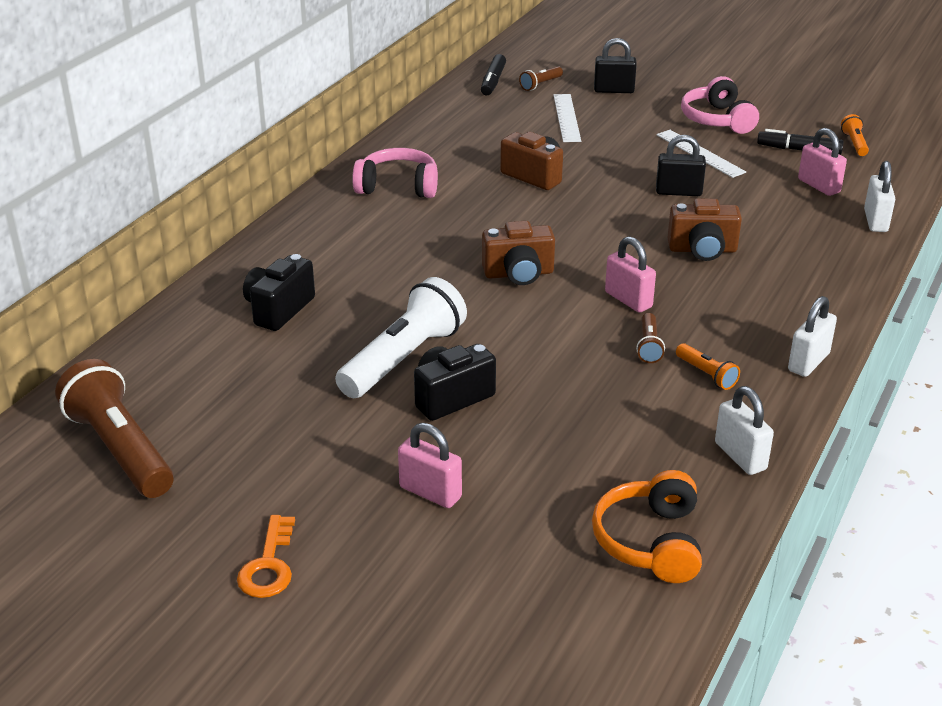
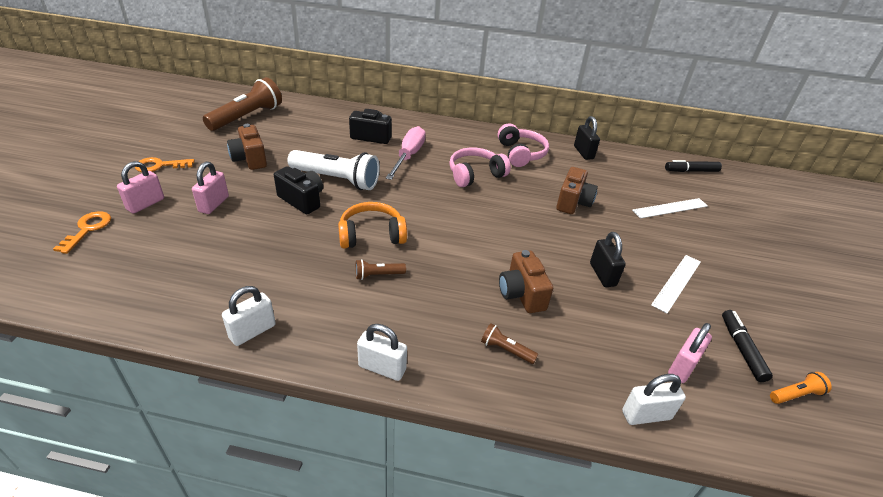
camera: 70 degrees right, 5 degrees up
brown camera [482,221,555,285] -> brown camera moved to [227,124,267,170]
brown flashlight [519,66,563,91] -> brown flashlight moved to [481,323,538,364]
orange headphones [592,470,702,583] -> orange headphones moved to [338,202,407,249]
black padlock [594,38,637,93] -> black padlock moved to [574,116,600,160]
pink padlock [605,236,656,313] -> pink padlock moved to [117,161,164,213]
orange flashlight [676,343,740,390] -> none
pink headphones [681,76,759,134] -> pink headphones moved to [449,148,511,187]
none -> orange key [53,211,111,254]
none -> pink screwdriver [386,126,426,180]

